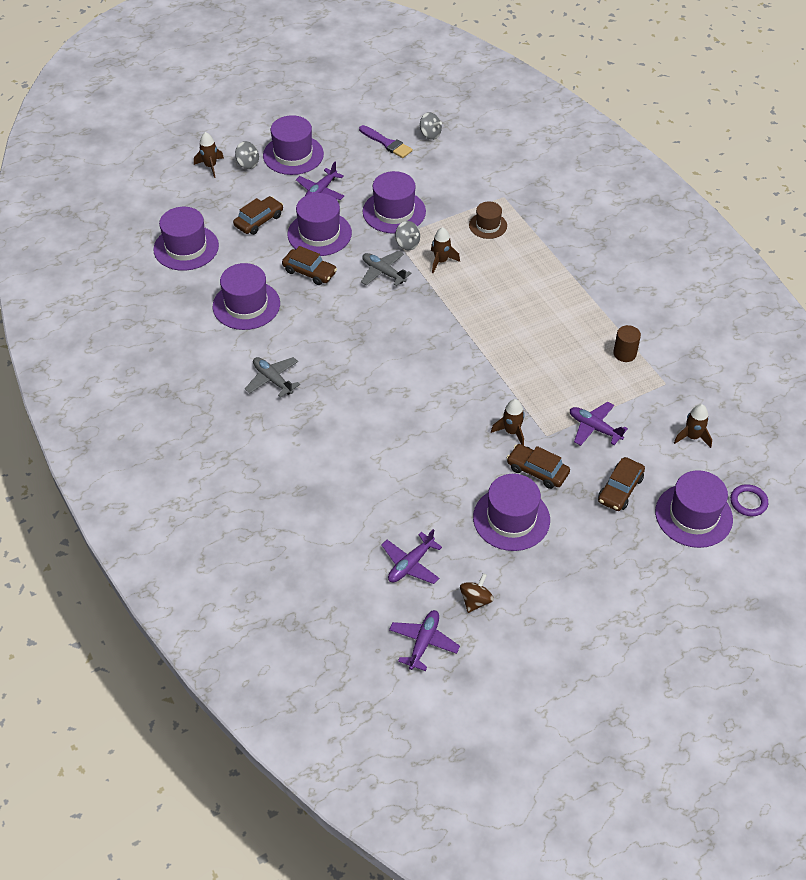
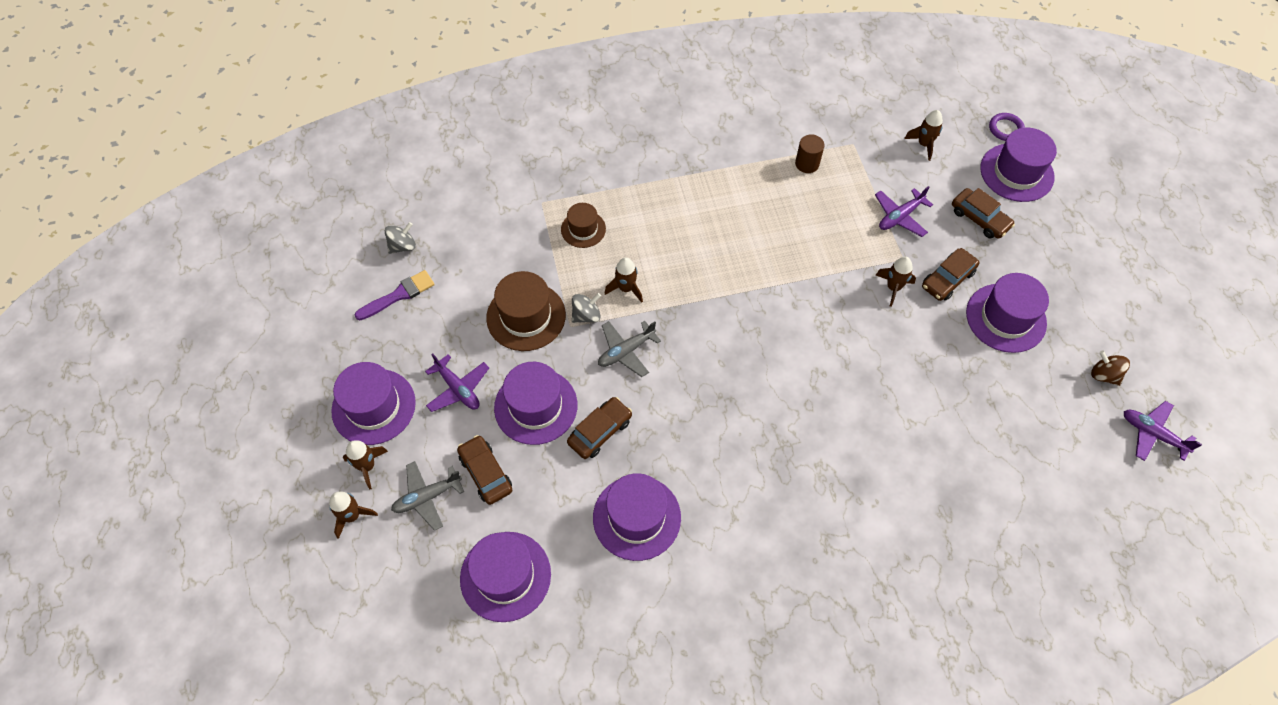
camera: 75 degrees left, 10 degrees up
grey spinning top [235,141,259,169] -> brown rocket [343,440,388,489]
grey plane [245,357,300,398] -> grey plane moved to [391,461,464,531]
purple hat [363,171,426,234] -> brown hat [486,271,566,351]
purple plane [382,529,442,584] -> none

